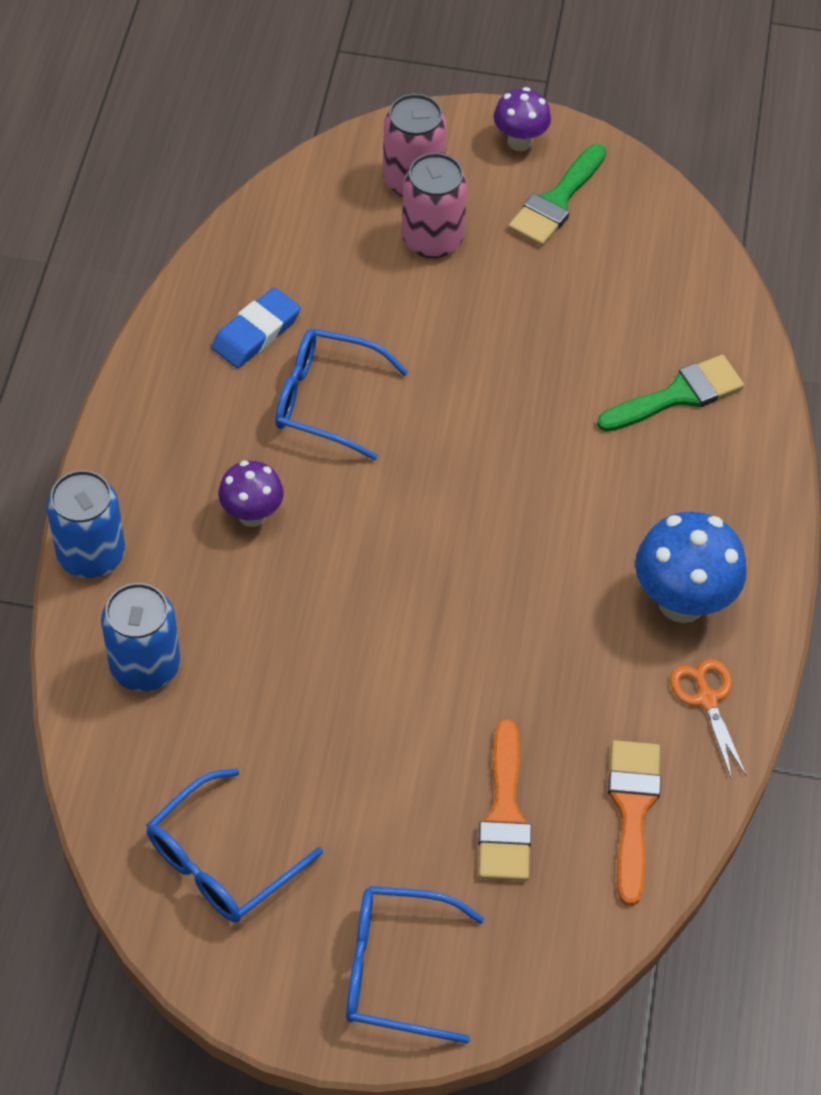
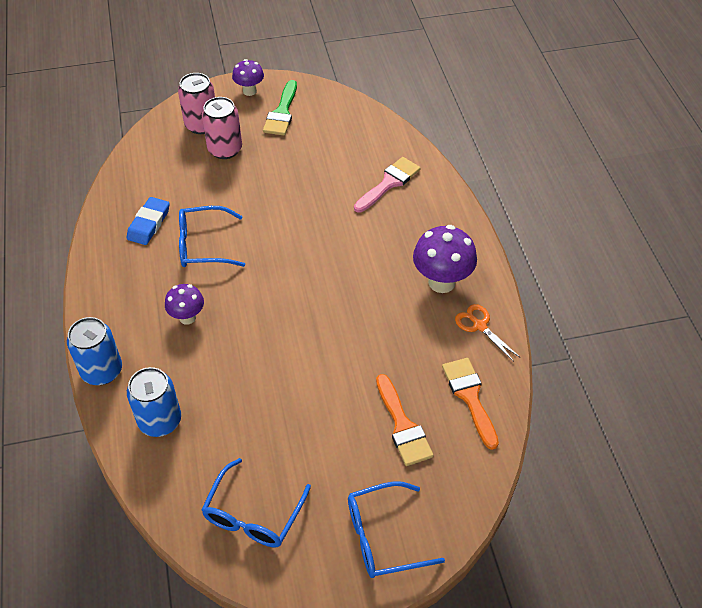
camera: 20 degrees left, 5 degrees down
green brush [597,355,744,432] -> pink brush [354,157,421,213]
blue mushroom [635,512,747,623] -> purple mushroom [413,225,477,293]

